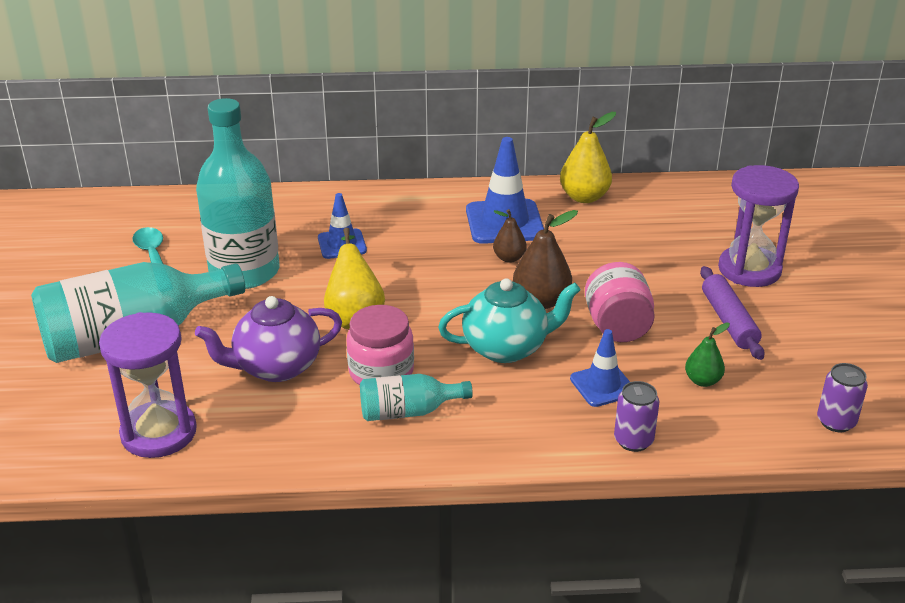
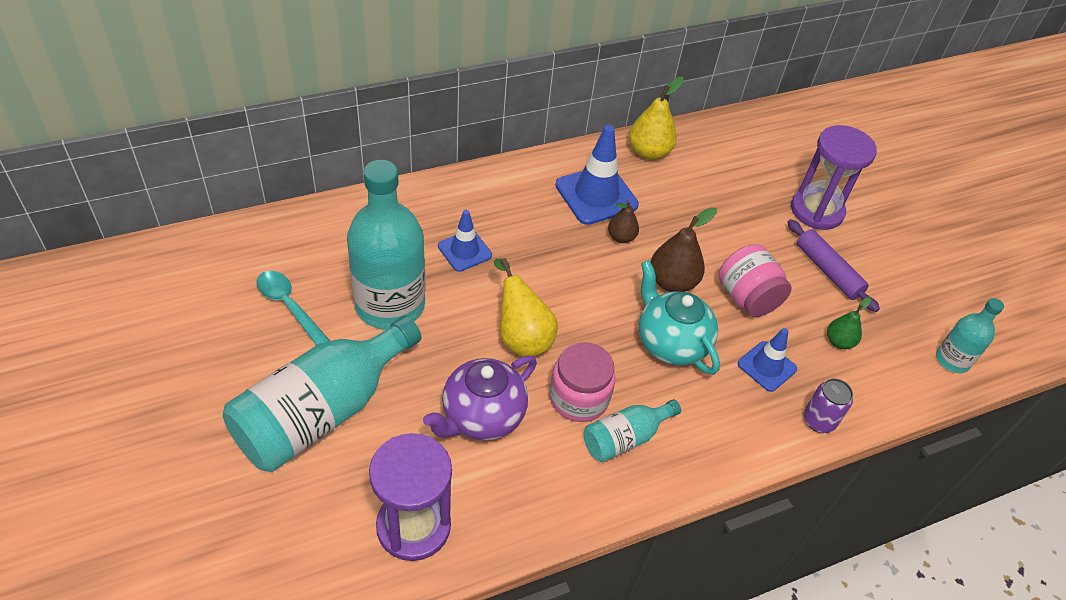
camera: 25 degrees left, 15 degrees up
turquoise teapot [438,278,581,363] -> turquoise teapot turned 90 degrees counterclockwise [639,260,720,375]
purple can [817,363,868,432] -> turquoise bottle [936,298,1004,373]

